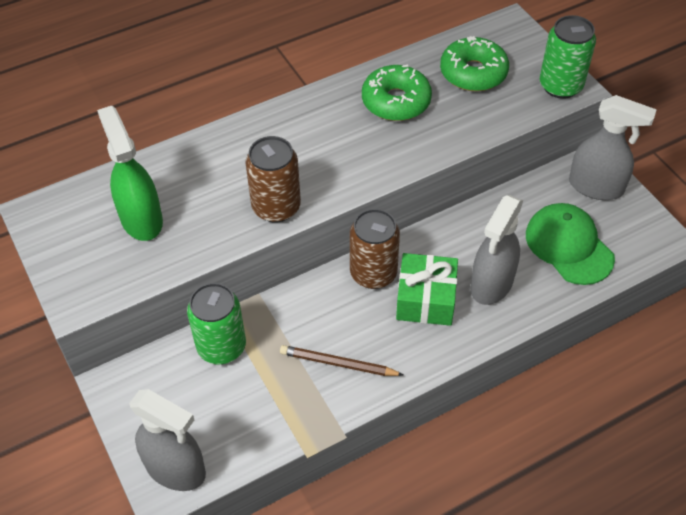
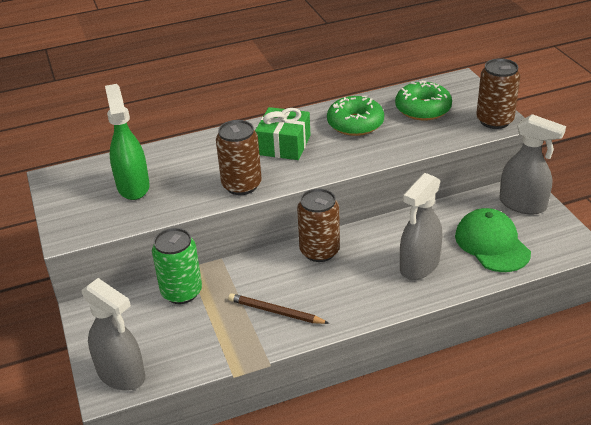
camera: 10 degrees right, 15 degrees down
green gift [396,253,458,326] -> green gift moved to [255,107,311,160]
green can [540,15,596,99] -> brown can [476,58,520,129]

